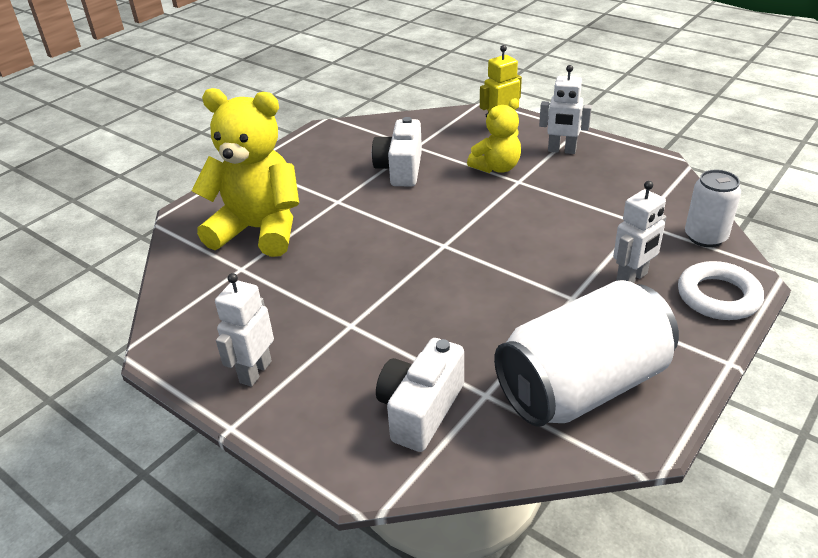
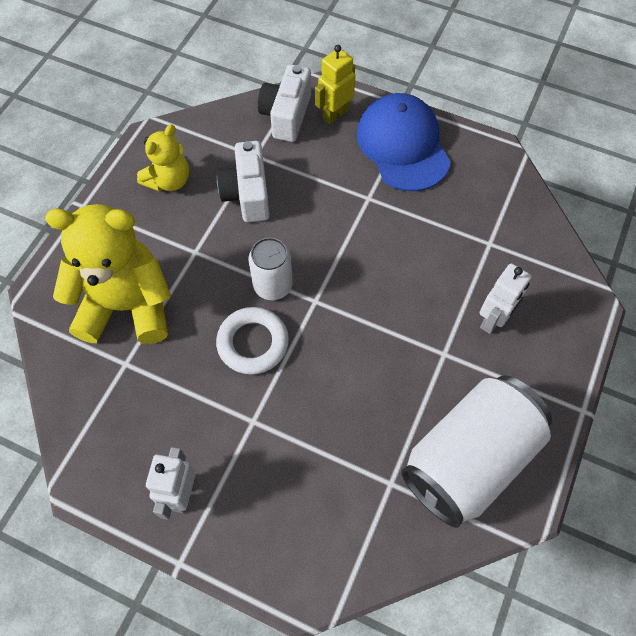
camera: 15 degrees left, 25 degrees up
white camera [376,338,464,452] -> white camera moved to [258,65,311,142]
yellow teddy bear [467,98,521,173] -> yellow teddy bear moved to [137,124,189,192]
white robot [539,65,592,154] -> blue cap [357,93,451,192]
white ring [678,261,764,320] -> white ring moved to [216,307,289,375]
white can [685,170,741,247] -> white can moved to [248,237,293,300]

